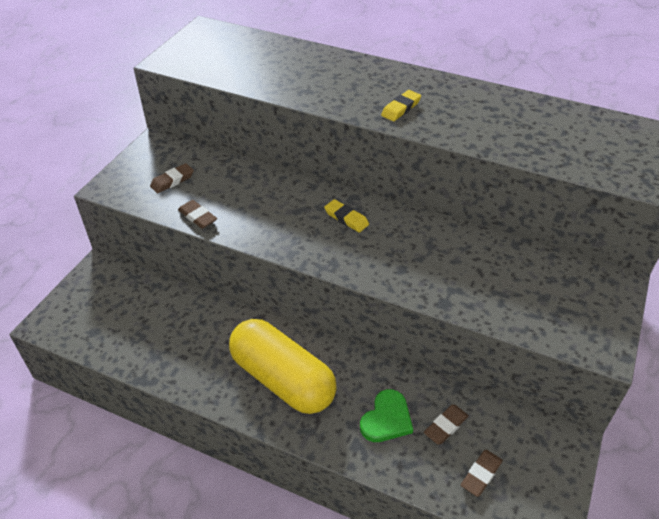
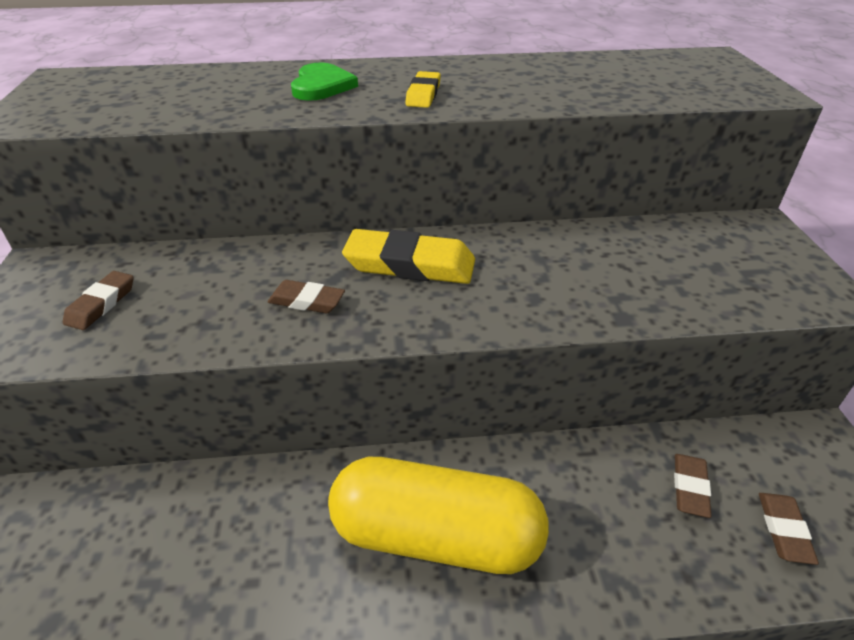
camera: 30 degrees left, 5 degrees down
brown eraser [178,200,217,229] -> brown eraser moved to [268,280,345,313]
yellow eraser [324,199,369,233] -> yellow eraser [342,229,475,284], size x1.82
green heart [360,389,413,442] -> green heart moved to [291,62,358,101]

